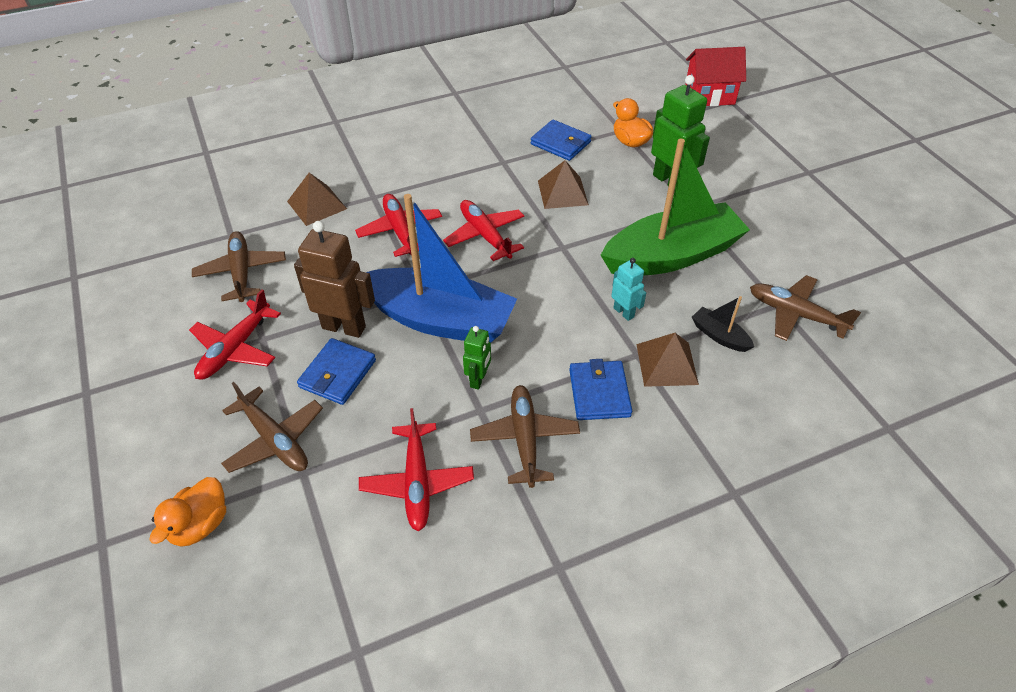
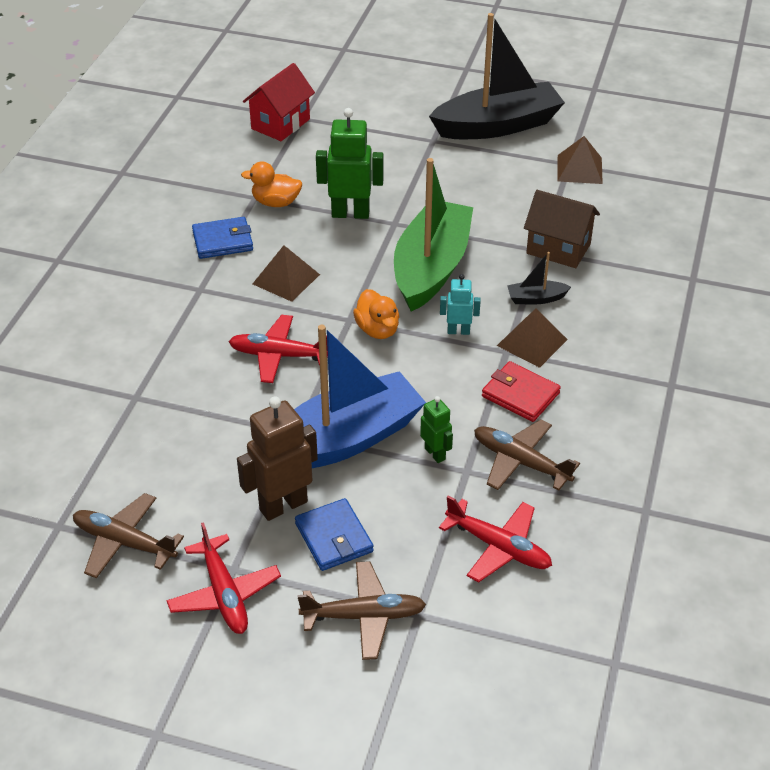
camera: 50 degrees left, 5 degrees down
orange duck [149,477,226,547] -> orange duck moved to [353,289,399,339]
brown pyramid [287,173,347,226] -> brown pyramid moved to [557,136,603,184]
red plane [355,194,442,257] -> none
blue wallet [569,359,632,420] -> red wallet [482,361,561,422]
brown plane [750,275,861,341] -> brown house [524,190,600,268]
none -> black boat [429,13,565,139]

